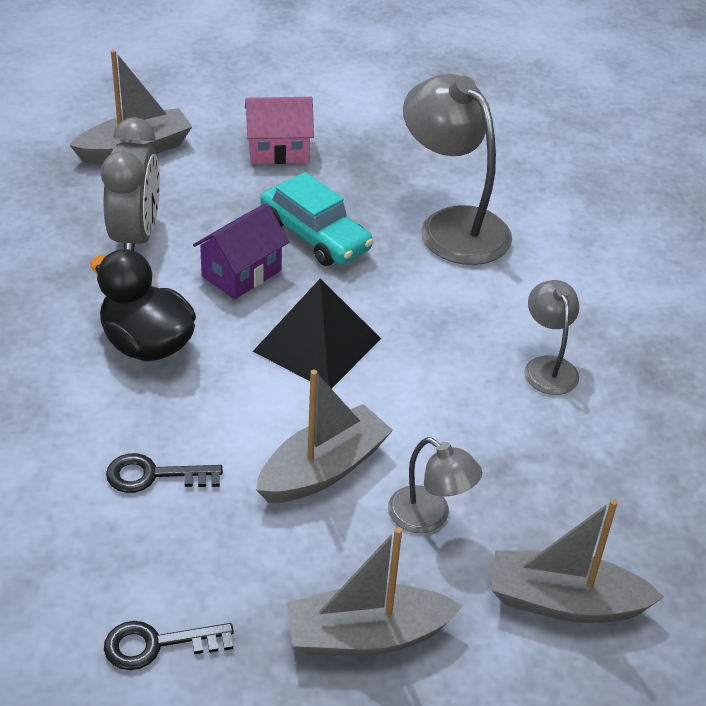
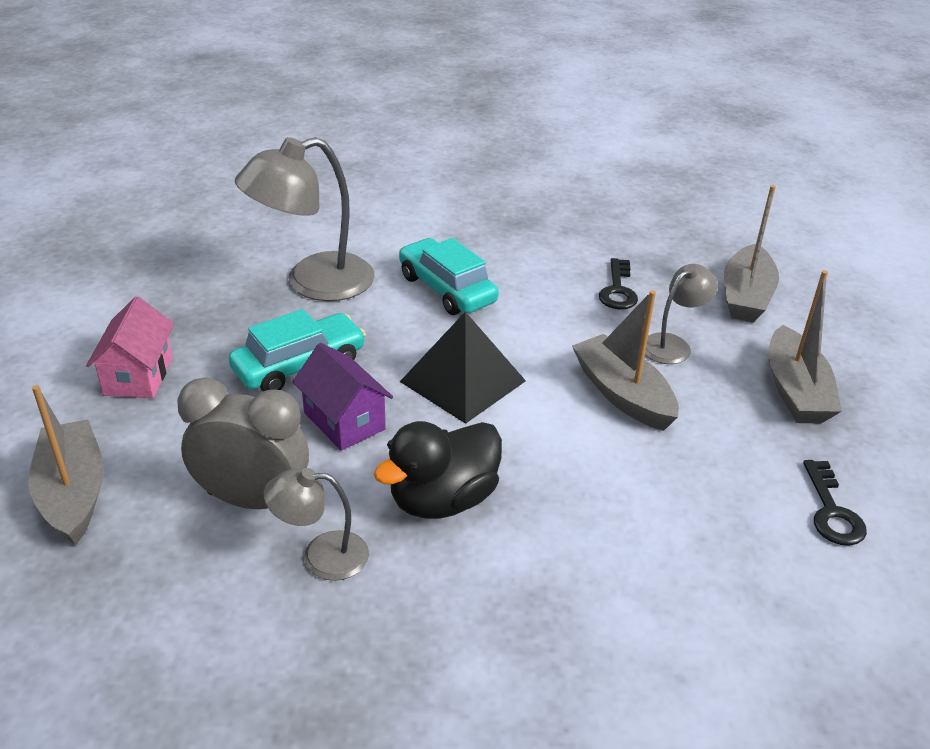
camera: 80 degrees left, 5 degrees down
black key [106,453,223,493] -> black key moved to [599,258,638,309]
grey lamp [524,280,579,395] -> grey lamp moved to [264,468,369,581]
none -> turquoise car [399,238,499,315]

